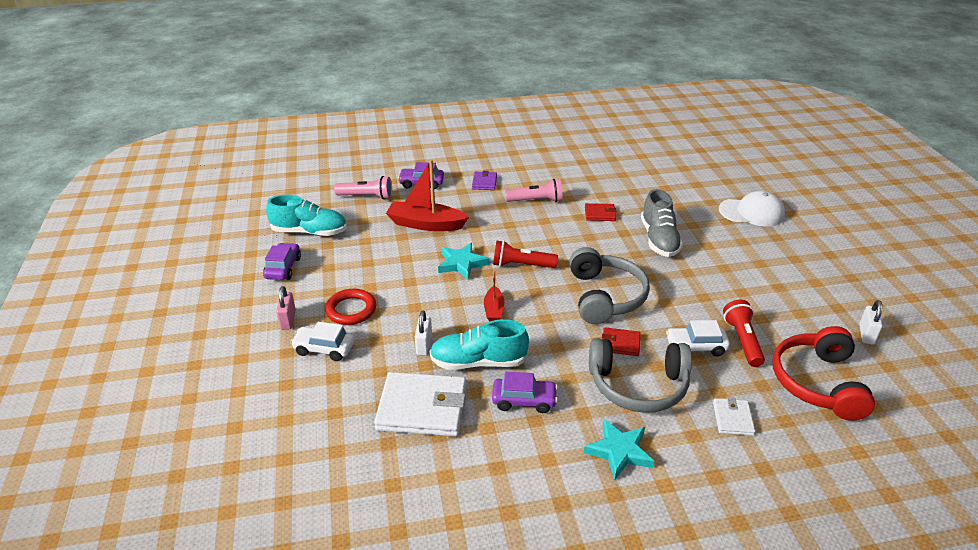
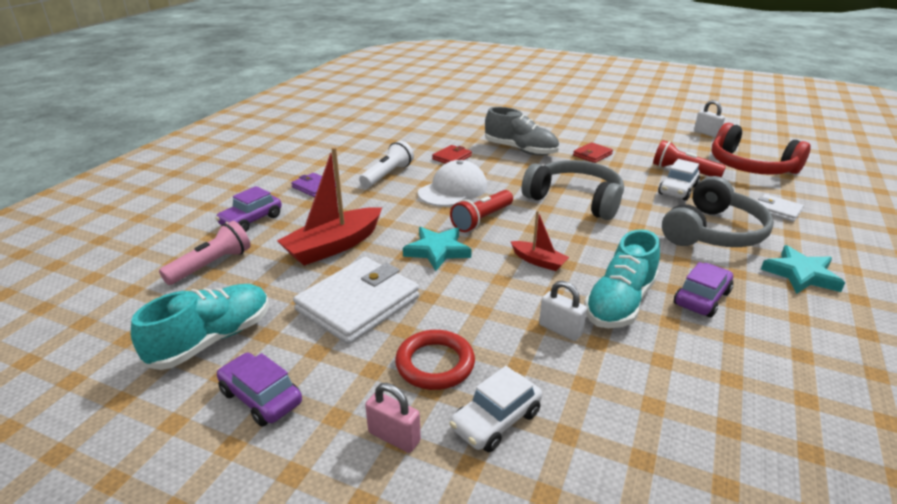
camera: 55 degrees left, 5 degrees down
white wallet [374,372,467,437] -> white wallet moved to [293,257,419,344]
pink flashlight [505,179,563,202] -> white flashlight [359,141,414,188]
red wallet [602,327,640,356] -> red wallet moved to [573,142,613,163]
white cap [719,191,785,227] -> white cap moved to [418,160,487,207]

